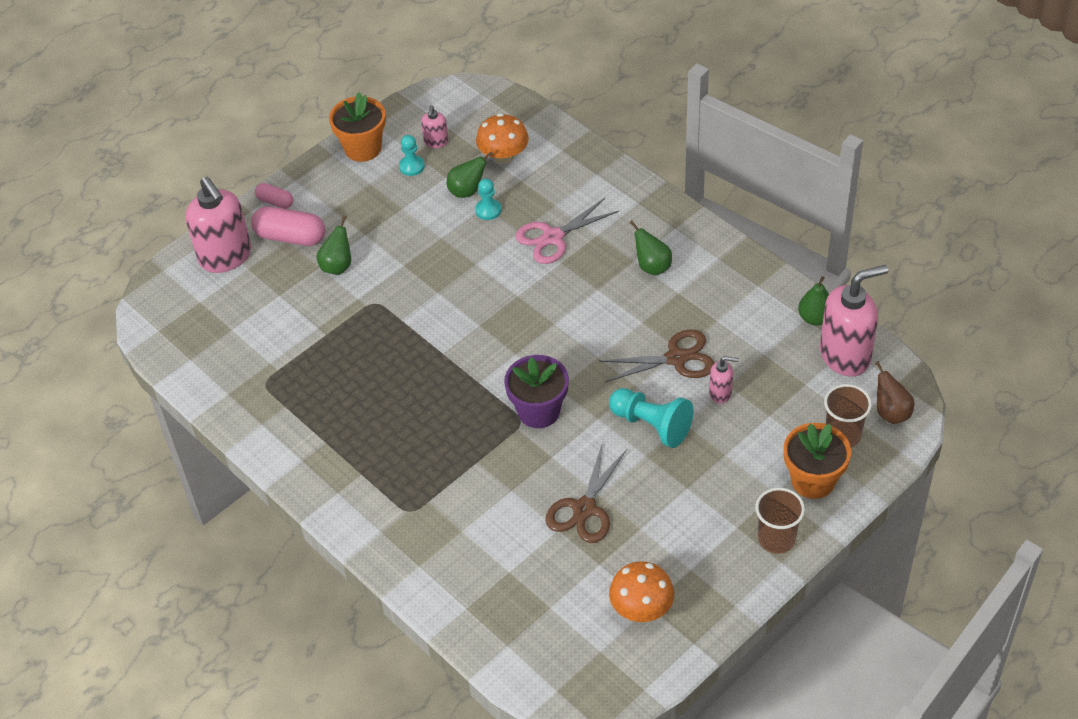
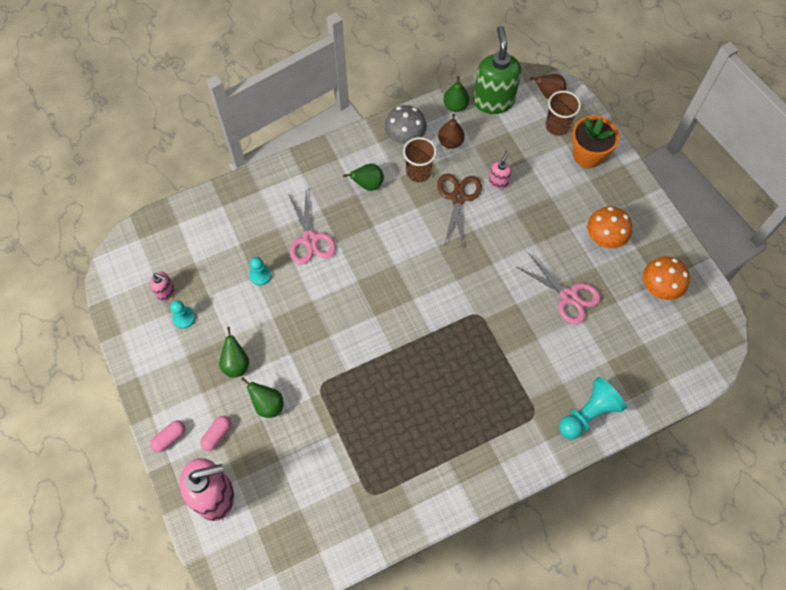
camera: 75 degrees left, 15 degrees up
pink capsule [251,207,325,246] -> pink capsule [200,416,231,451], size x0.57
orange flower pot [329,92,386,162] -> none
green pear [447,151,493,198] -> green pear moved to [219,327,249,378]
orange mushroom [476,113,529,164] -> orange mushroom moved to [587,206,632,248]
purple flower pot [504,355,569,428] -> none
brown scissors [546,442,627,543] -> pink scissors [517,254,601,324]
turquoise pawn [609,388,693,448] -> turquoise pawn moved to [559,377,627,439]
brown cup [755,487,805,554] -> brown cup moved to [403,137,437,182]
pink soap dispenser [820,265,888,377] -> green soap dispenser [474,26,521,114]
none -> grey mushroom [385,105,427,144]
none -> brown pear [438,114,465,149]

